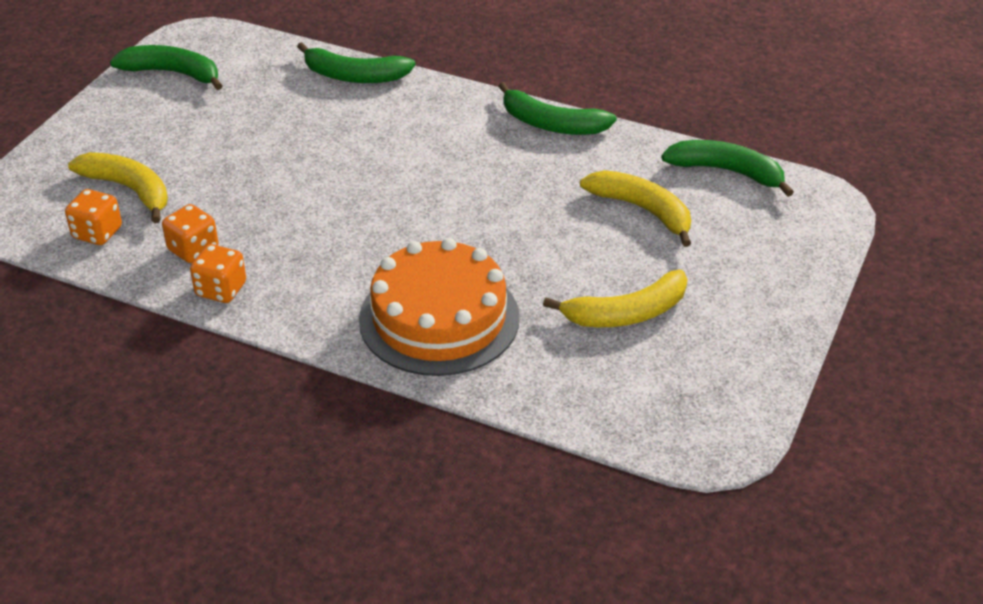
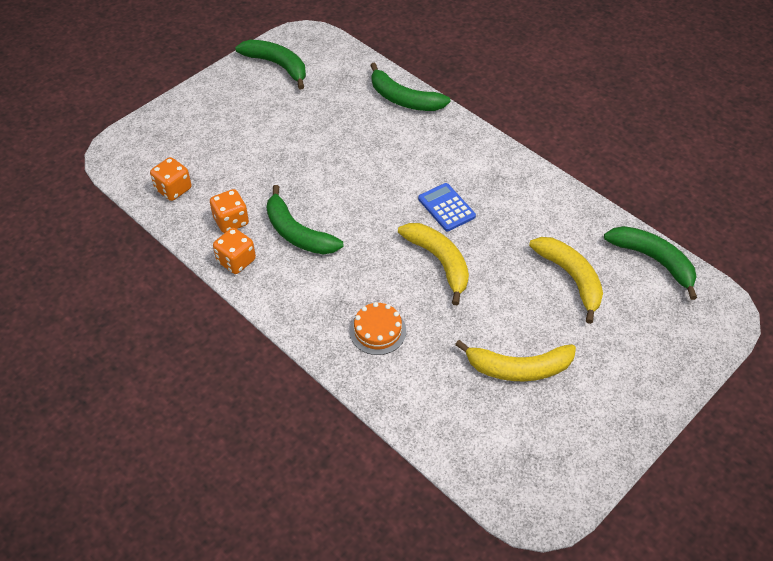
camera: 20 degrees right, 10 degrees up
yellow banana [68,152,168,223] -> yellow banana moved to [398,223,469,305]
orange cake [359,238,520,376] -> orange cake [349,302,406,355], size x0.46
green banana [499,82,617,135] -> green banana moved to [267,185,343,254]
none -> blue calculator [418,183,476,231]

